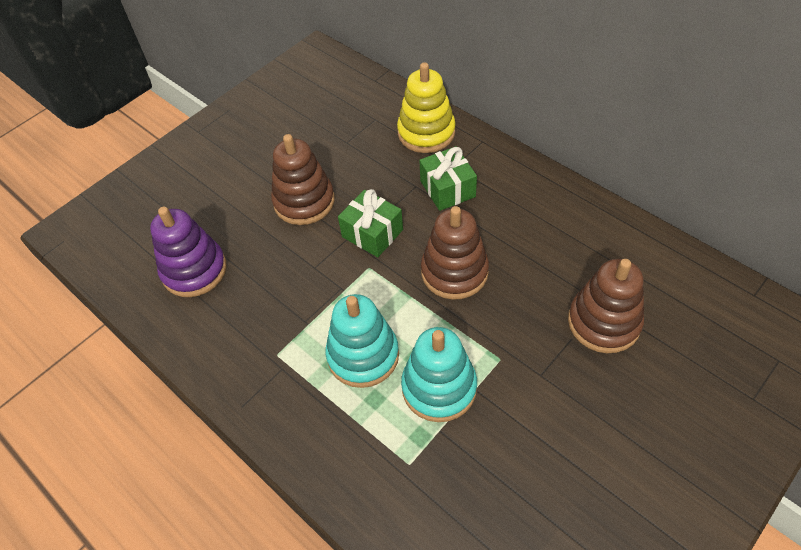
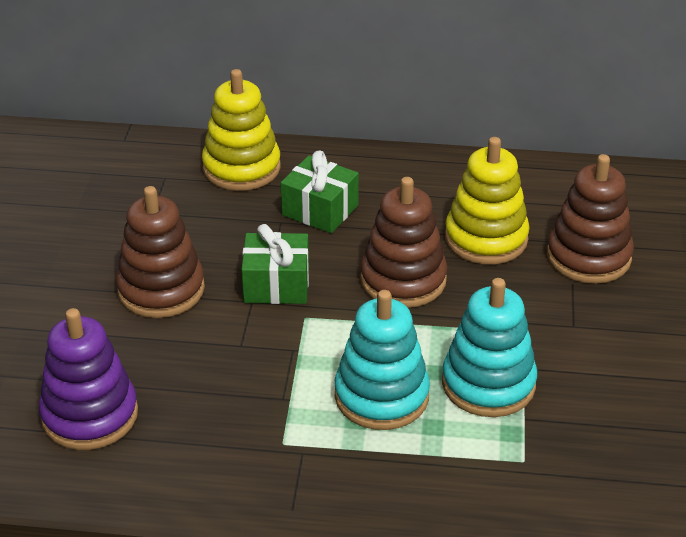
camera: 40 degrees left, 15 degrees down
none -> yellow stacking toy [445,137,530,264]

